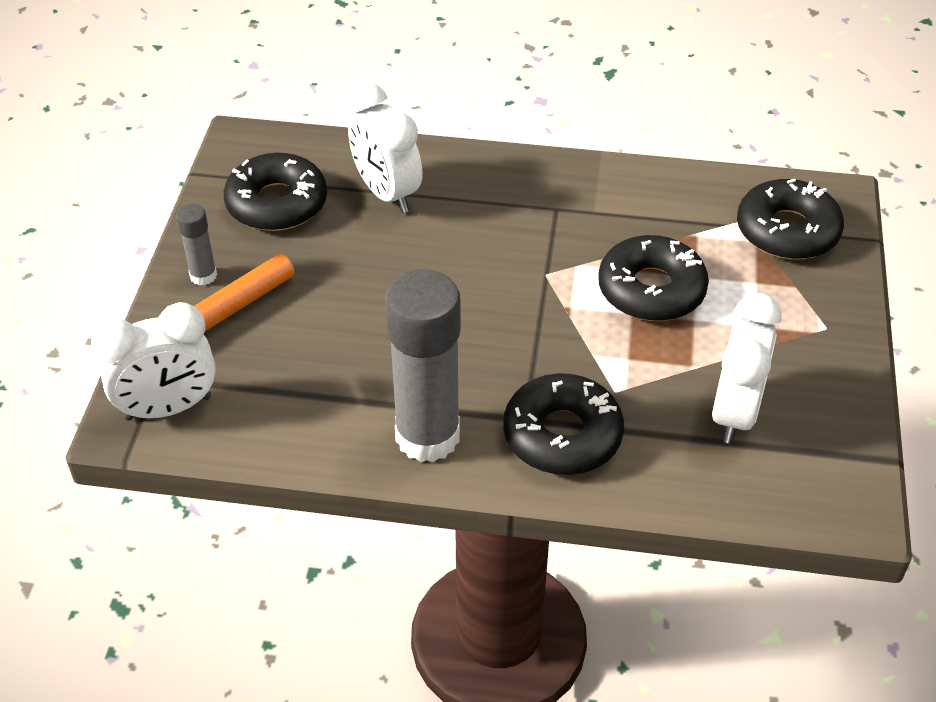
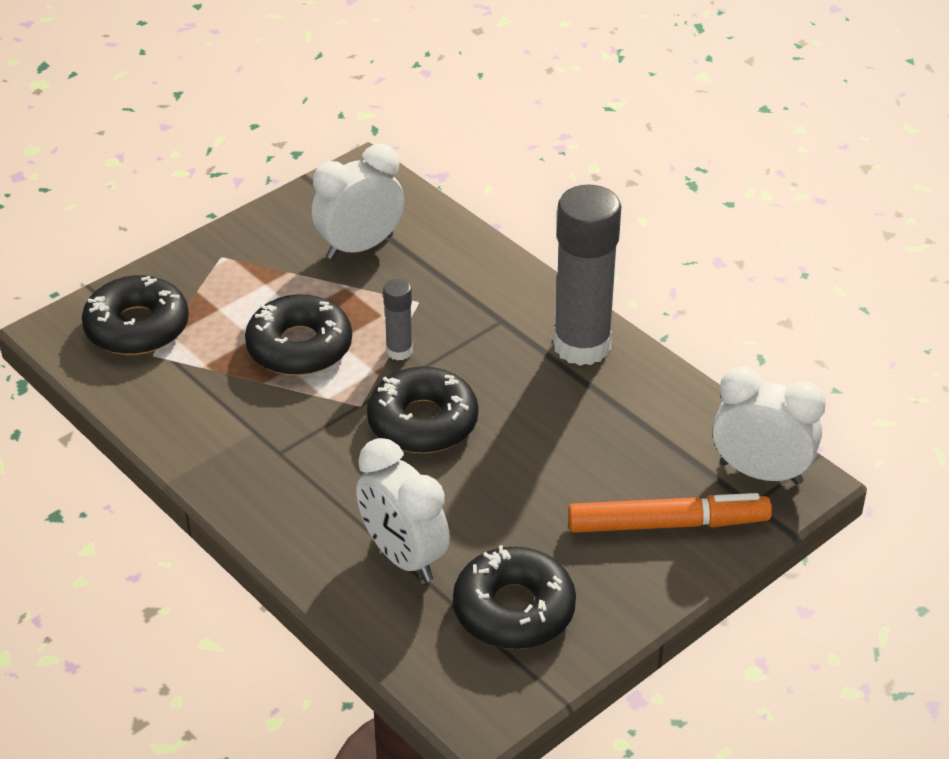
camera: 140 degrees left, 5 degrees down
grey glue stick [176,204,217,285] -> grey glue stick moved to [383,279,413,361]
white clock [348,83,423,213] -> white clock turned 135 degrees clockwise [356,438,450,582]
black donut [503,373,624,475] -> black donut moved to [367,366,478,453]

